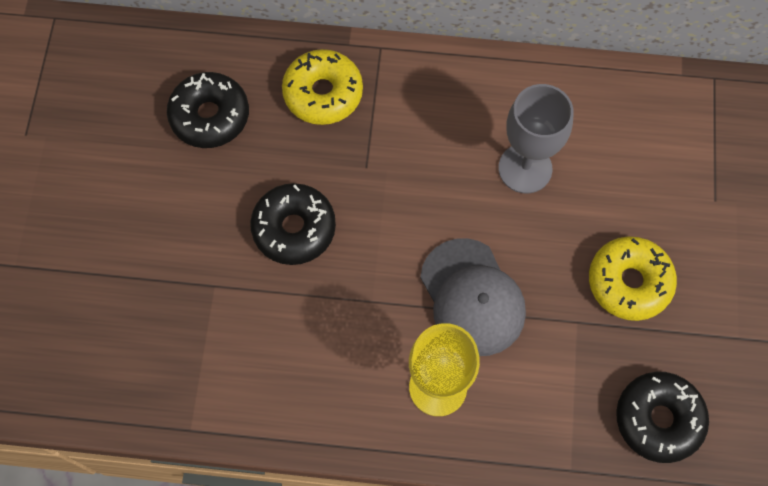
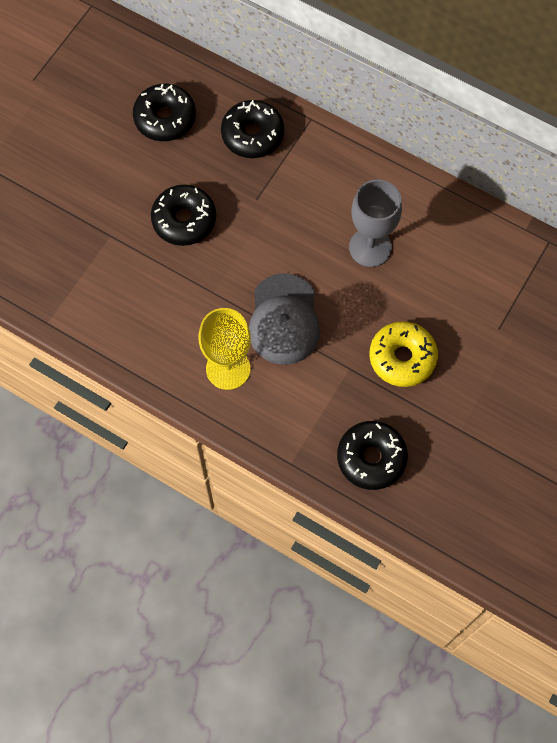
camera: 25 degrees right, 0 degrees up
yellow donut [282,49,363,125] -> black donut [221,100,284,158]

